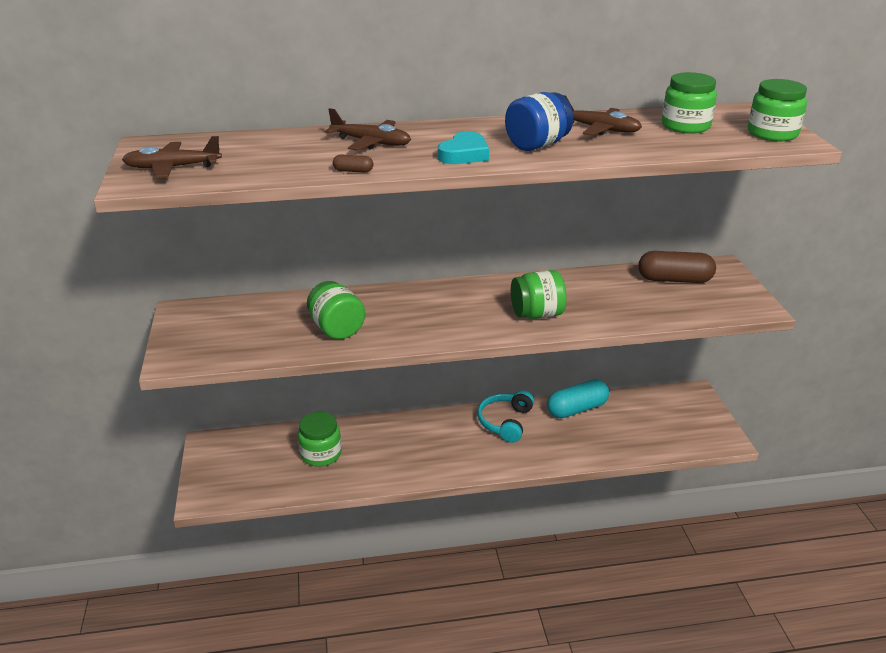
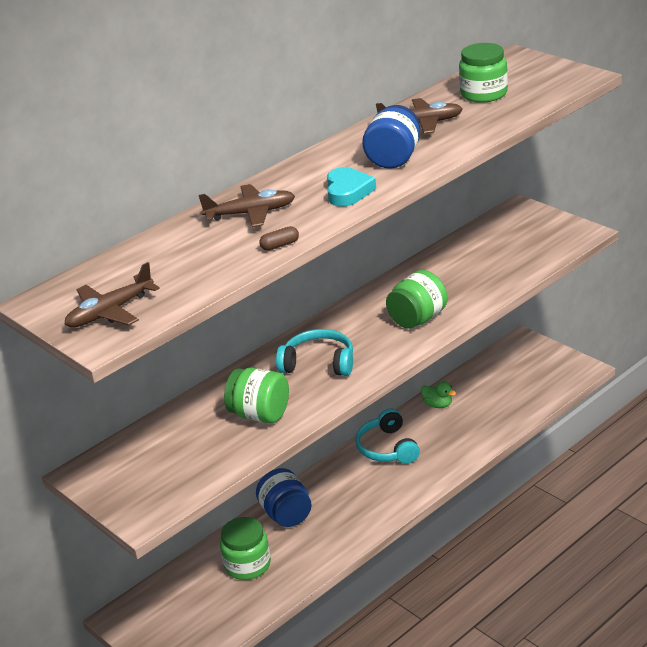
camera: 30 degrees left, 0 degrees up
turquoise capsule [547,379,609,418] -> green duck [421,381,456,408]
brown capsule [638,251,716,283] -> none
green jar [748,79,807,141] -> none
none -> blue jar [256,468,312,527]
none -> turquoise headphones [276,329,353,376]

